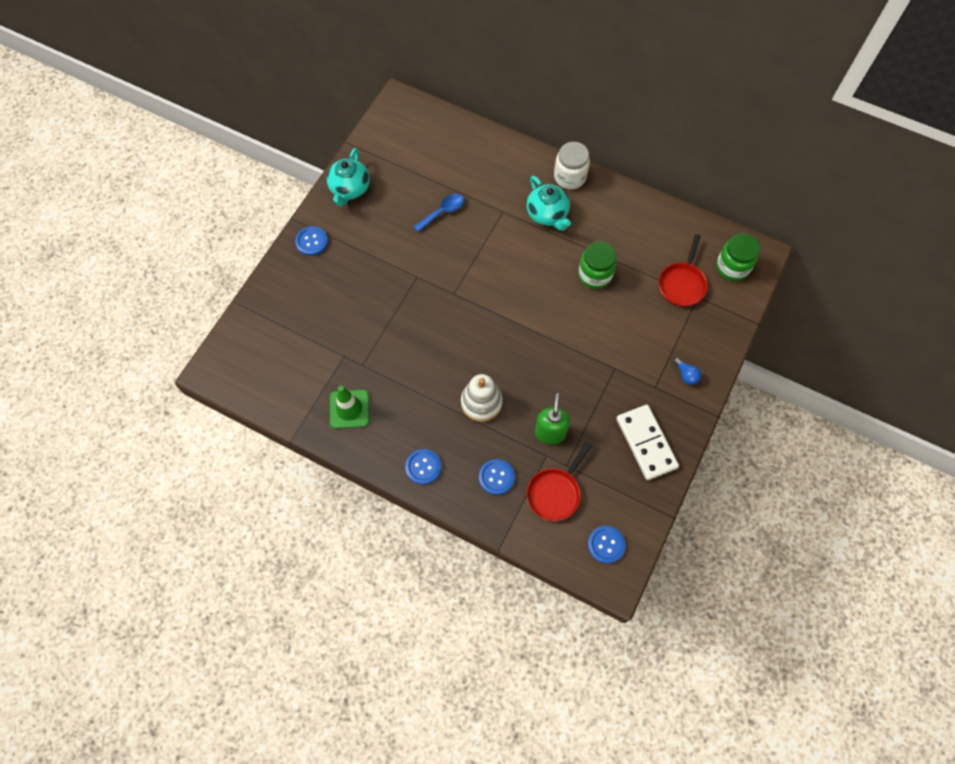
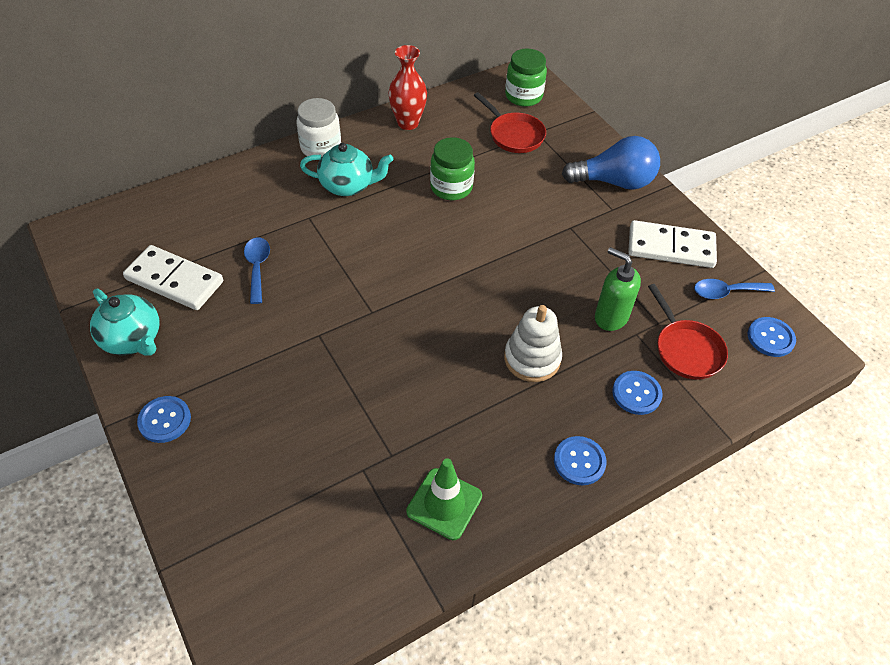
camera: 60 degrees left, 15 degrees down
blue light bulb [674,357,701,385] -> blue light bulb [562,136,660,190], size x2.34
none -> white domino [123,245,223,310]
none -> red vase [388,45,427,130]
none -> blue spoon [694,279,775,299]

